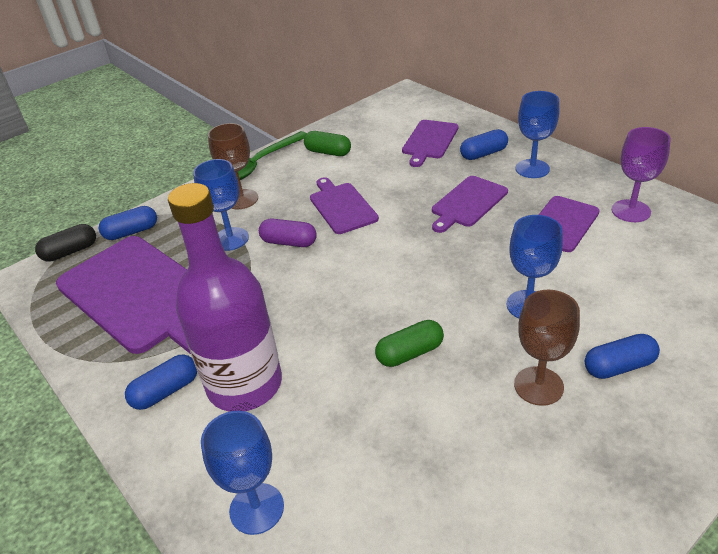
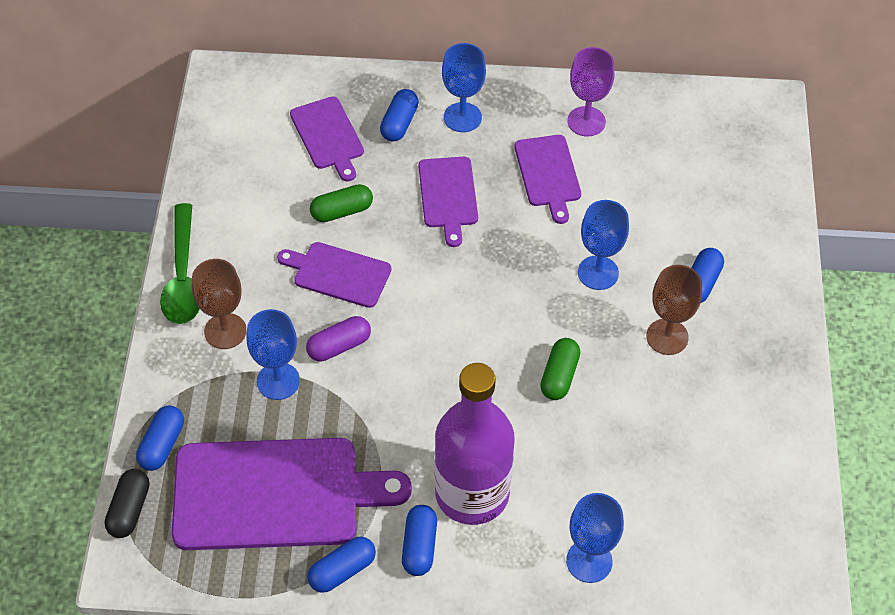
camera: 50 degrees left, 15 degrees up
green capsule [304,131,351,156] -> green capsule moved to [310,184,373,222]
none -> blue capsule [307,536,376,593]

